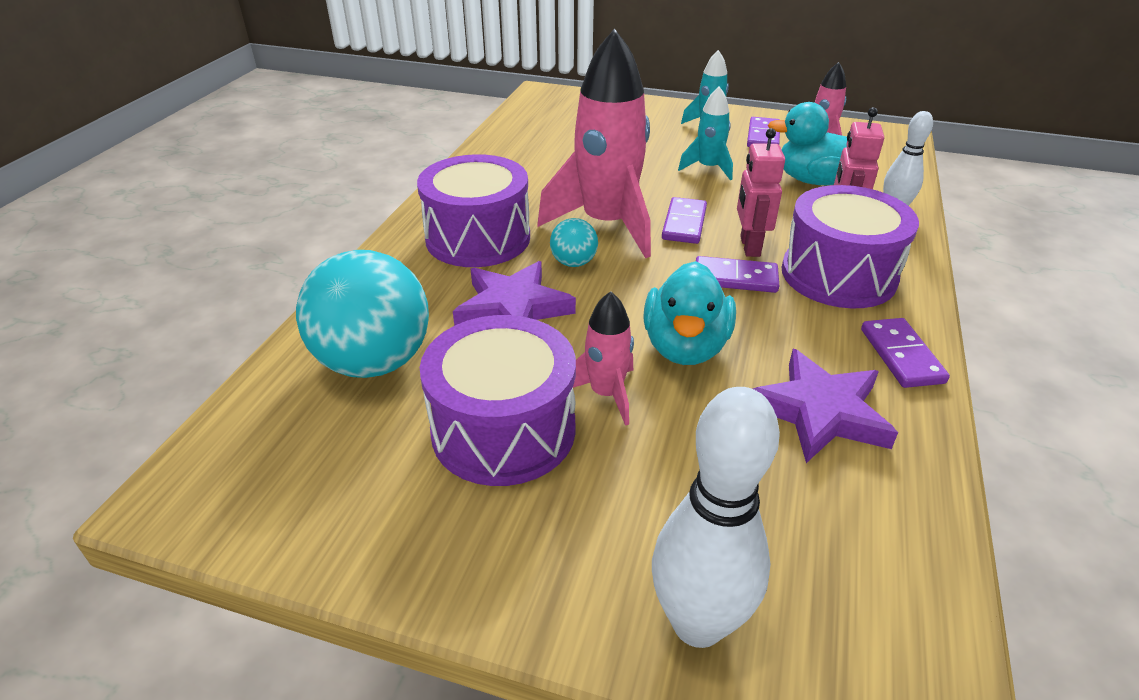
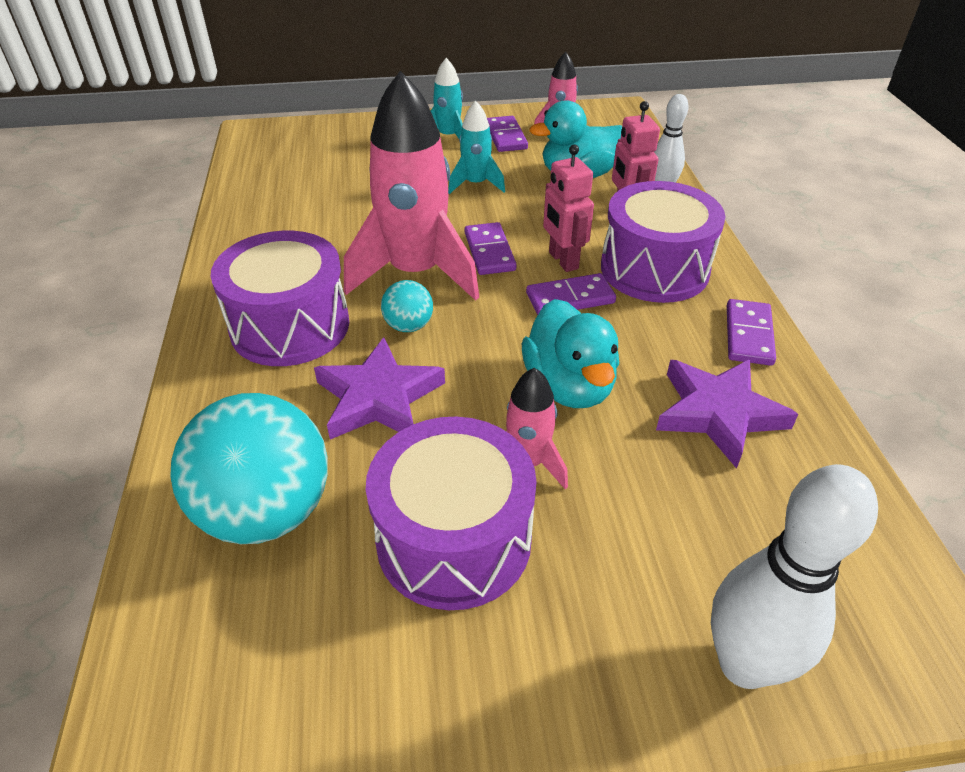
camera: 25 degrees left, 5 degrees up
purple domino [861,318,950,388] -> purple domino turned 45 degrees clockwise [727,299,776,366]

